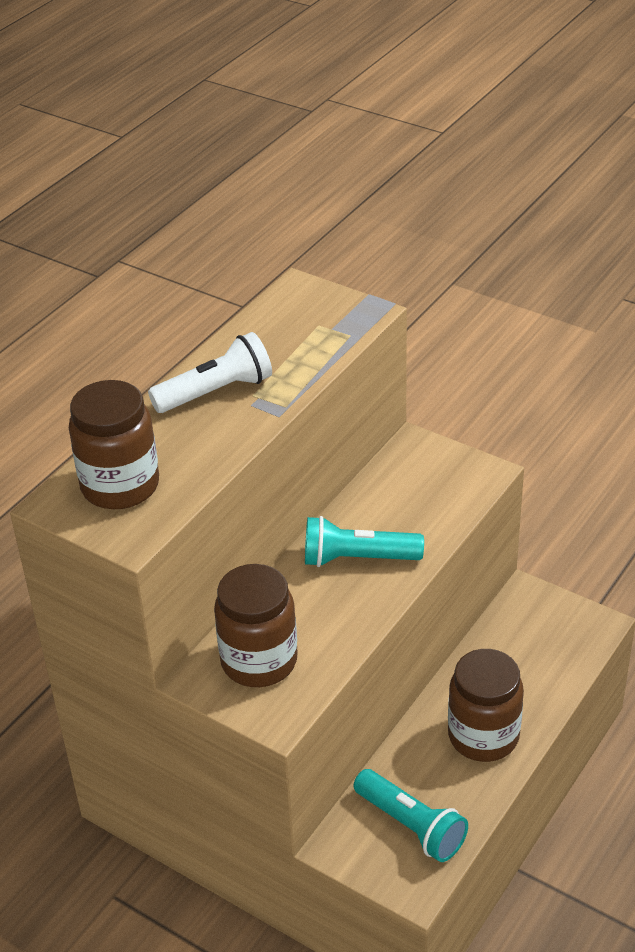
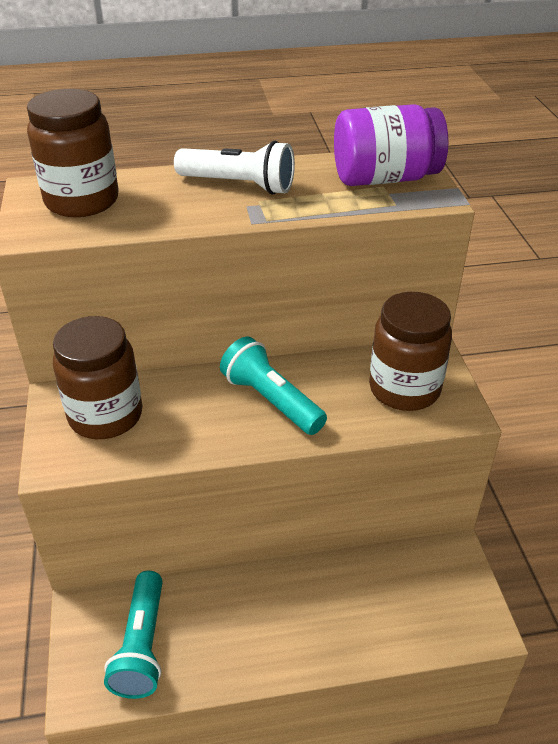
camera: 45 degrees right, 0 degrees up
brown jar [448,649,524,762] -> brown jar moved to [369,292,452,411]
none -> purple jar [334,104,448,186]

